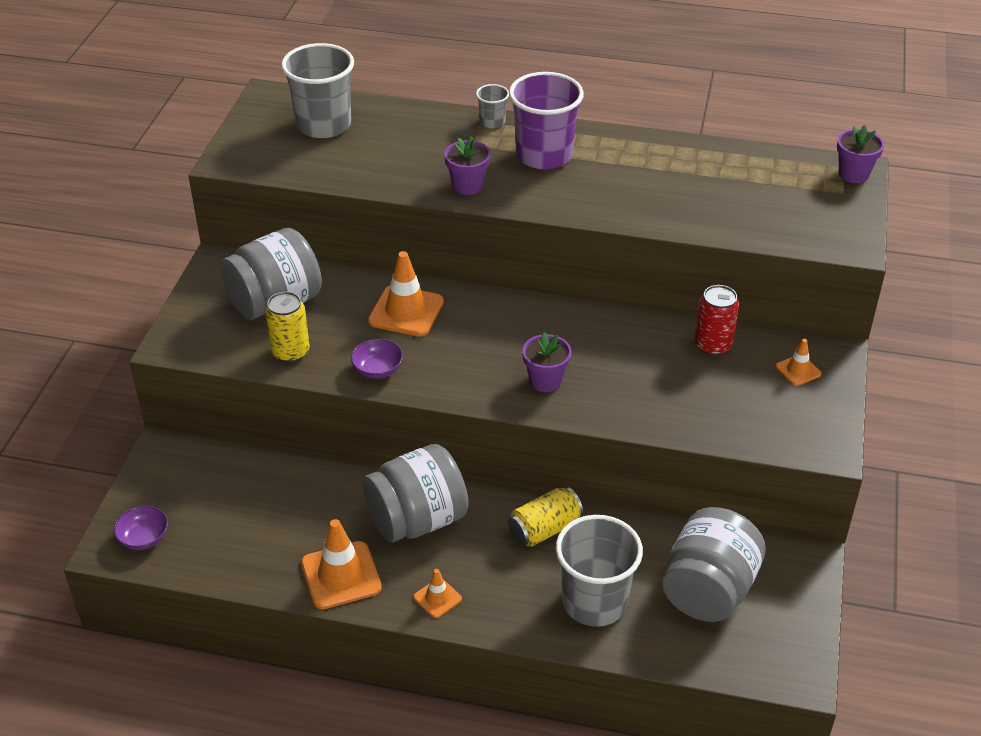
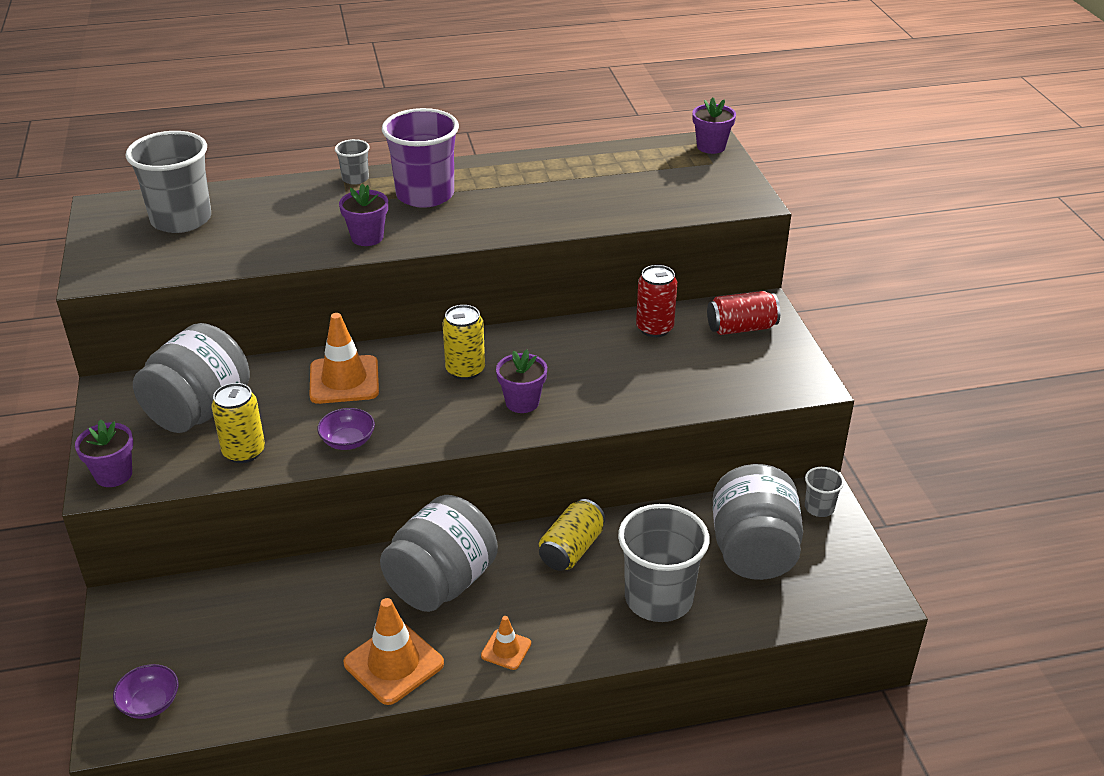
camera: 25 degrees left, 5 degrees down
orange traffic cone [776,339,821,386] -> red can [707,291,780,335]
none -> purple flower pot [75,419,133,487]
none -> yellow can [442,305,485,380]
none -> grey cup [805,467,844,517]

